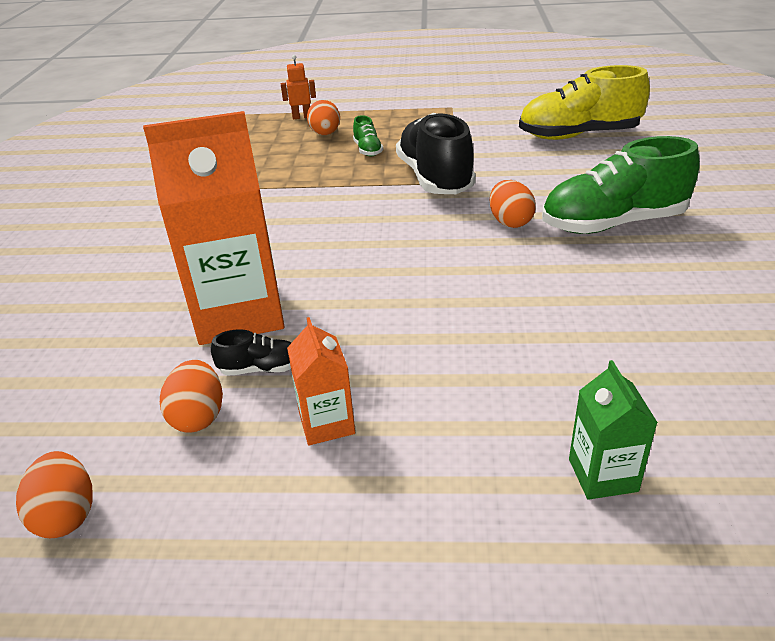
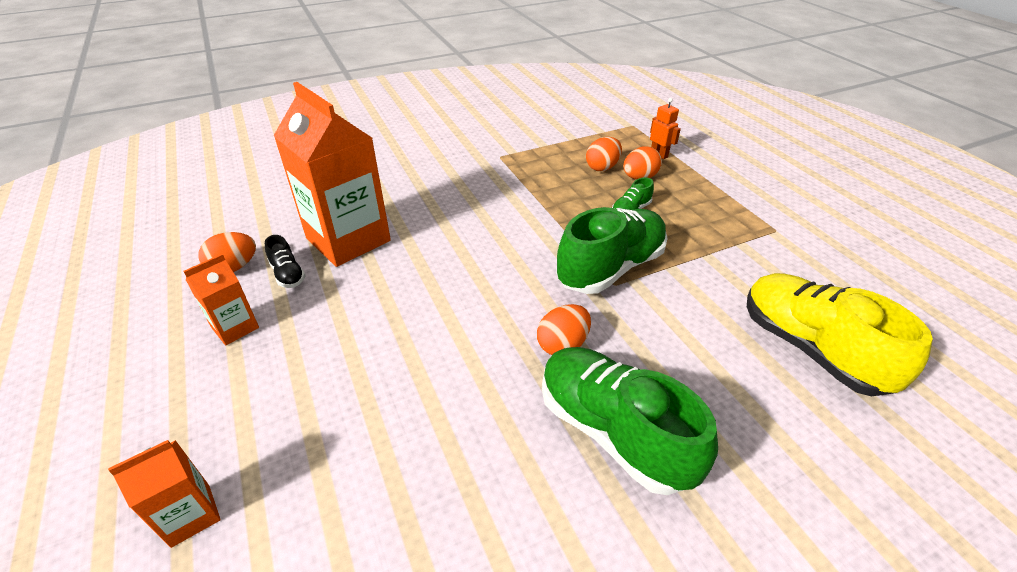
camera: 60 degrees right, 5 degrees up
orange egg [16,451,93,538] -> orange egg moved to [586,137,622,171]
black shoe [396,113,476,194] -> green shoe [556,207,668,294]
green carton [569,360,658,500] -> orange carton [108,440,221,548]

